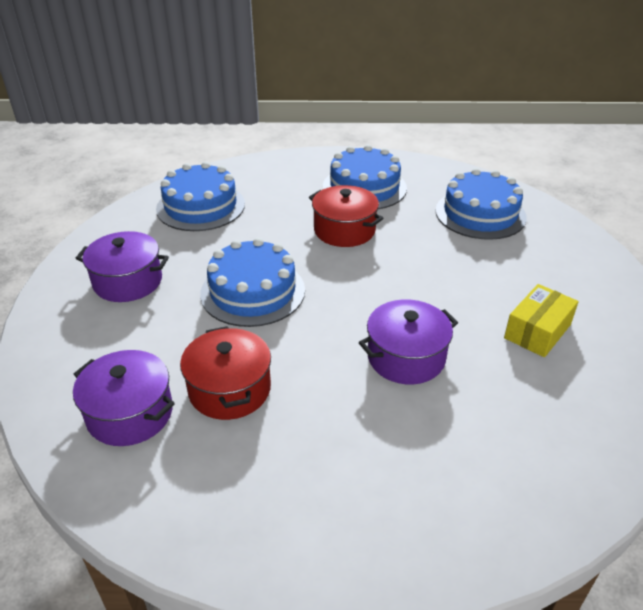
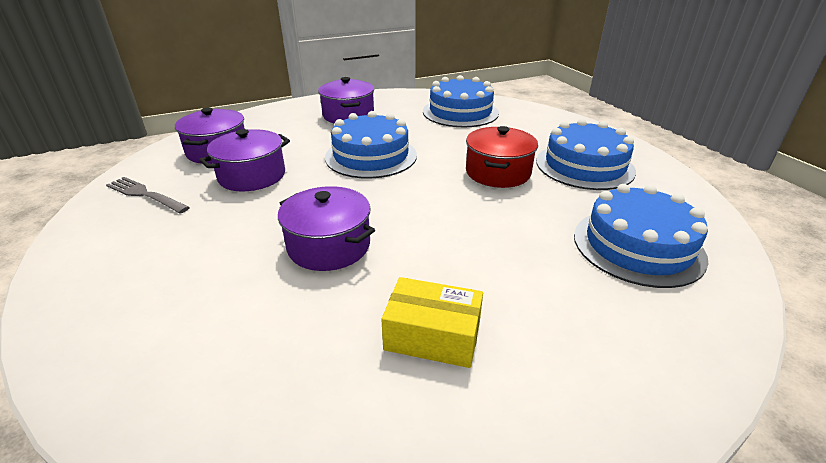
camera: 65 degrees right, 5 degrees down
red pot [180,326,271,420] -> purple pot [199,129,290,191]
none -> grey fork [106,177,190,214]

